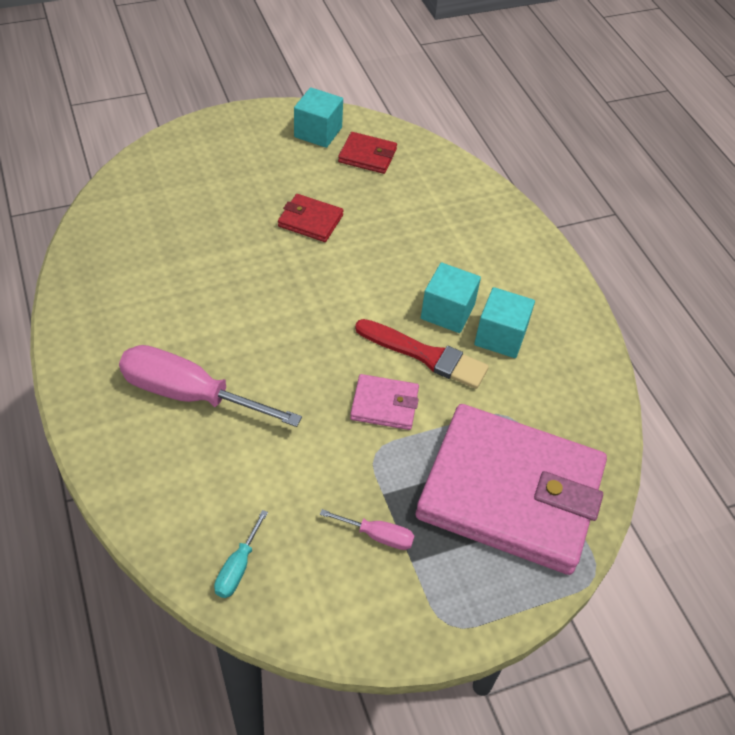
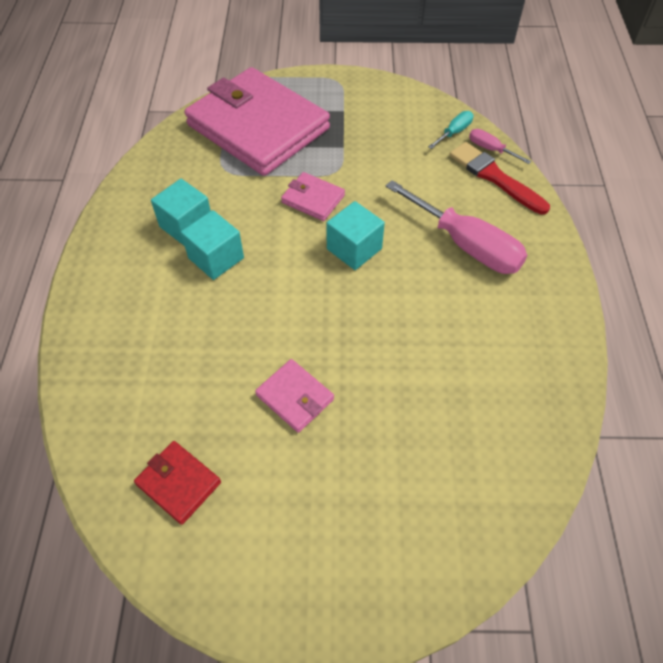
camera: 155 degrees left, 5 degrees up
red wallet [278,194,344,242] -> pink wallet [255,359,334,433]
turquoise cube [294,87,343,148] -> turquoise cube moved to [326,201,385,270]
pink screwdriver [320,509,414,550] -> pink screwdriver moved to [469,129,531,164]
red brush [355,319,489,389] -> red brush moved to [450,142,550,214]

